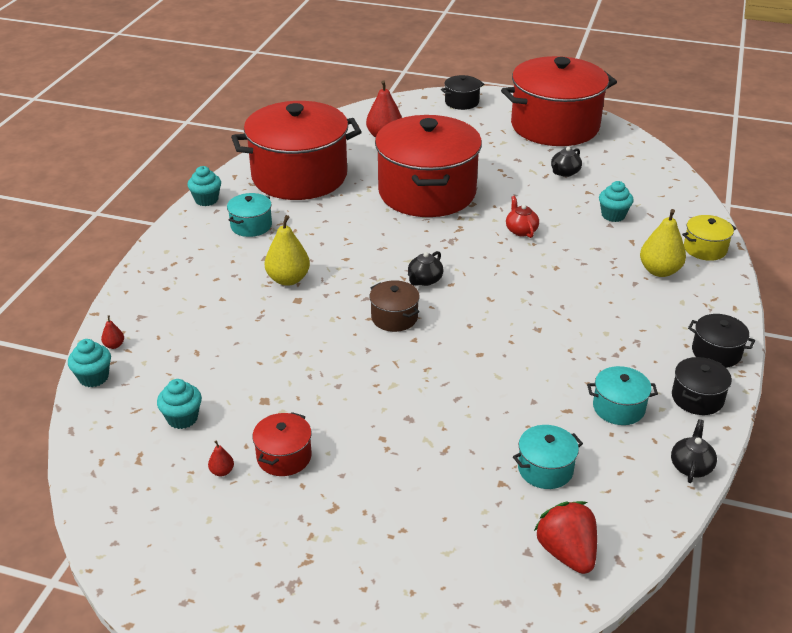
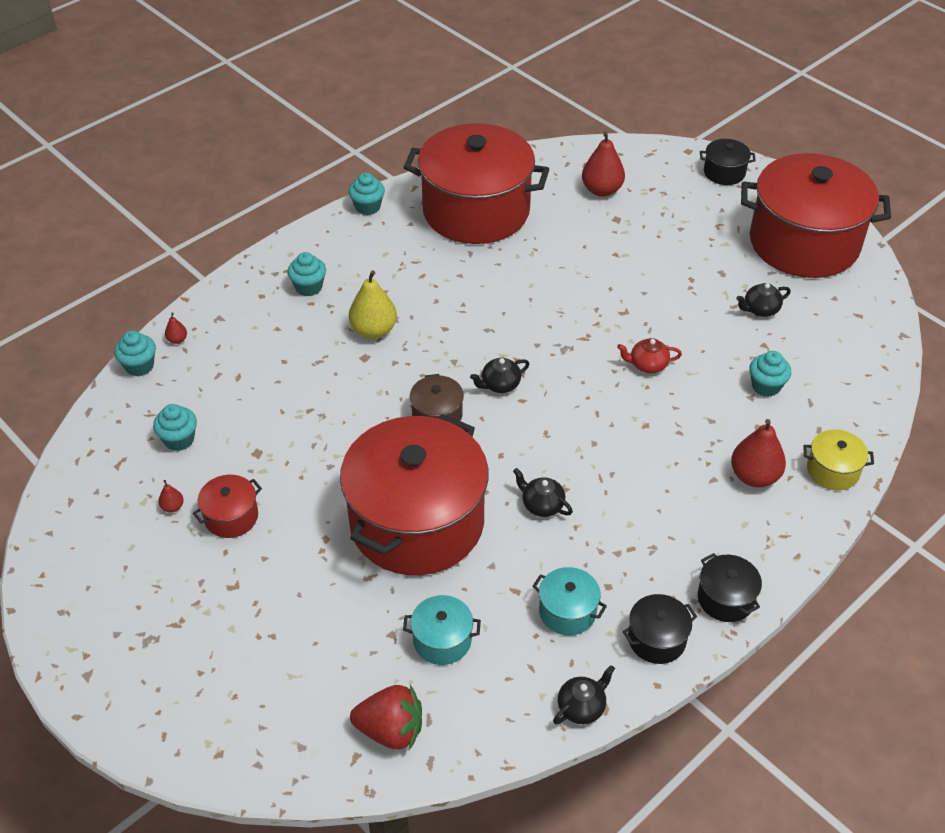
camera: 30 degrees right, 10 degrees up
turquoise pot [227,193,272,237] -> none
red pot [375,115,482,217] -> red pot moved to [340,414,489,575]
red teapot [506,196,539,238] -> red teapot turned 105 degrees counterclockwise [617,338,682,373]
red strawberry [534,501,597,574] -> red strawberry turned 90 degrees clockwise [350,685,422,750]
yellow pear [640,209,686,277] -> red pear [731,419,786,487]
none -> turquoise cupcake [288,252,326,296]
none -> black teapot [513,468,573,517]

